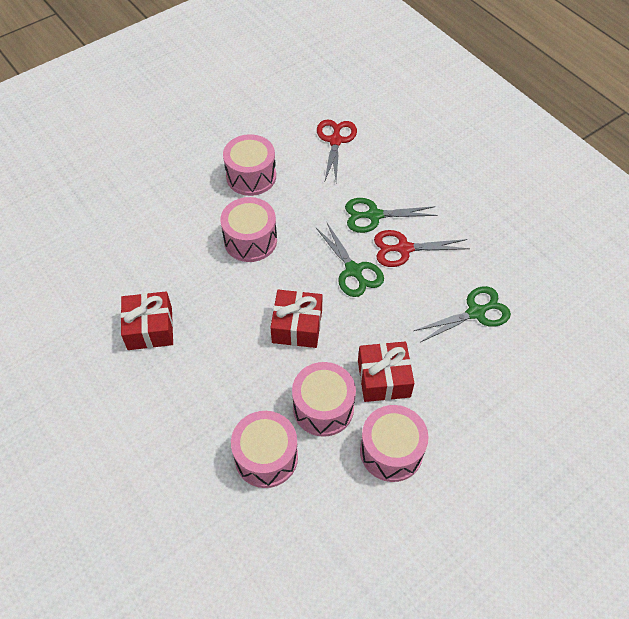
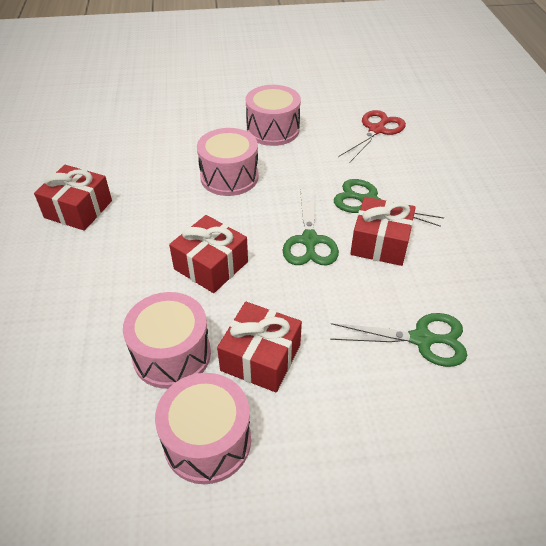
camera: 30 degrees right, 10 degrees down
pink drum [231,411,298,488] -> none
red scissors [374,230,470,267] -> red gift [350,197,416,266]

